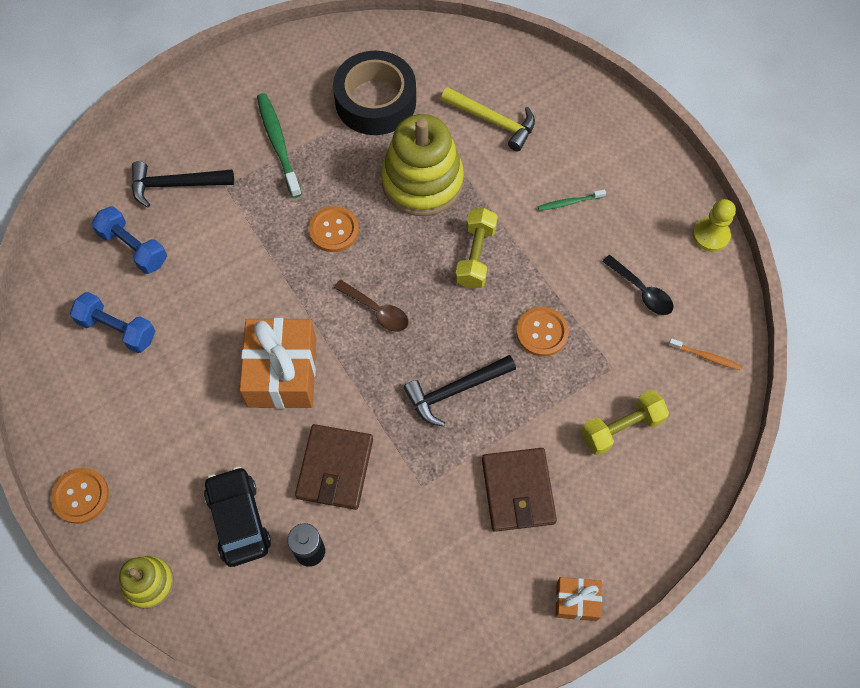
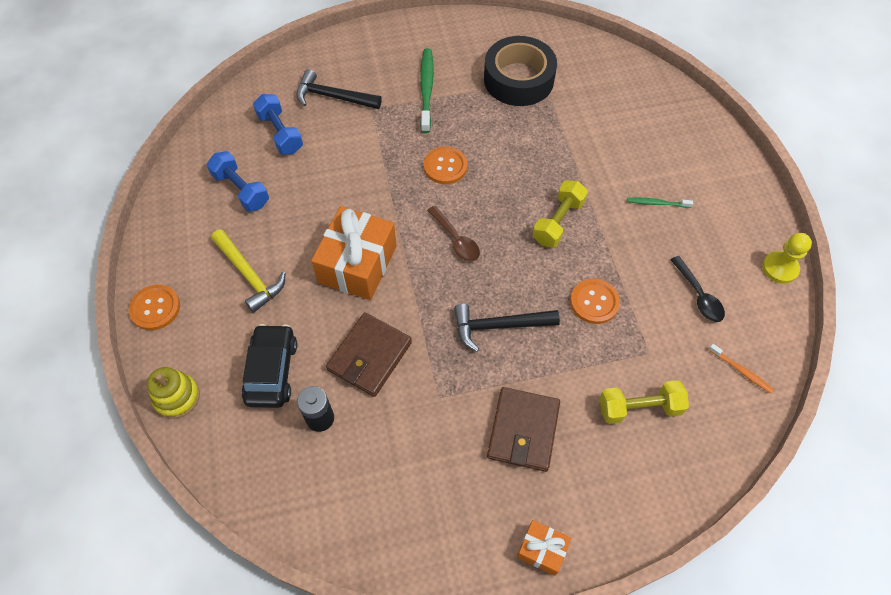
camera: 20 degrees right, 5 degrees down
yellow stacking toy [381,114,464,216] -> none
yellow hammer [441,87,535,151] -> yellow hammer moved to [211,229,285,313]

